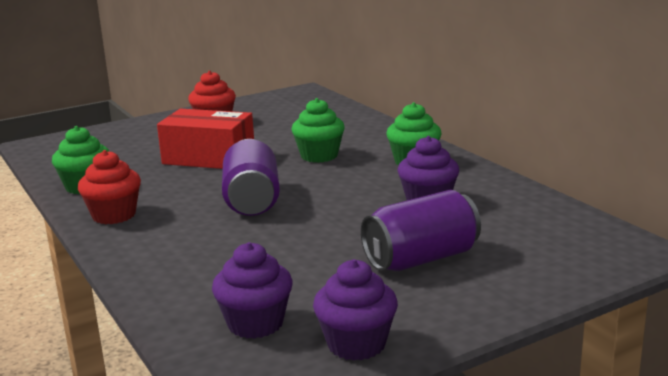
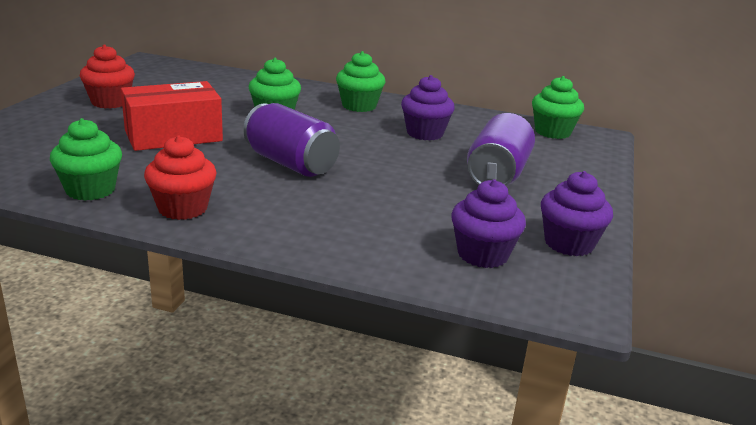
camera: 45 degrees left, 5 degrees up
none -> green cupcake [532,76,584,139]

